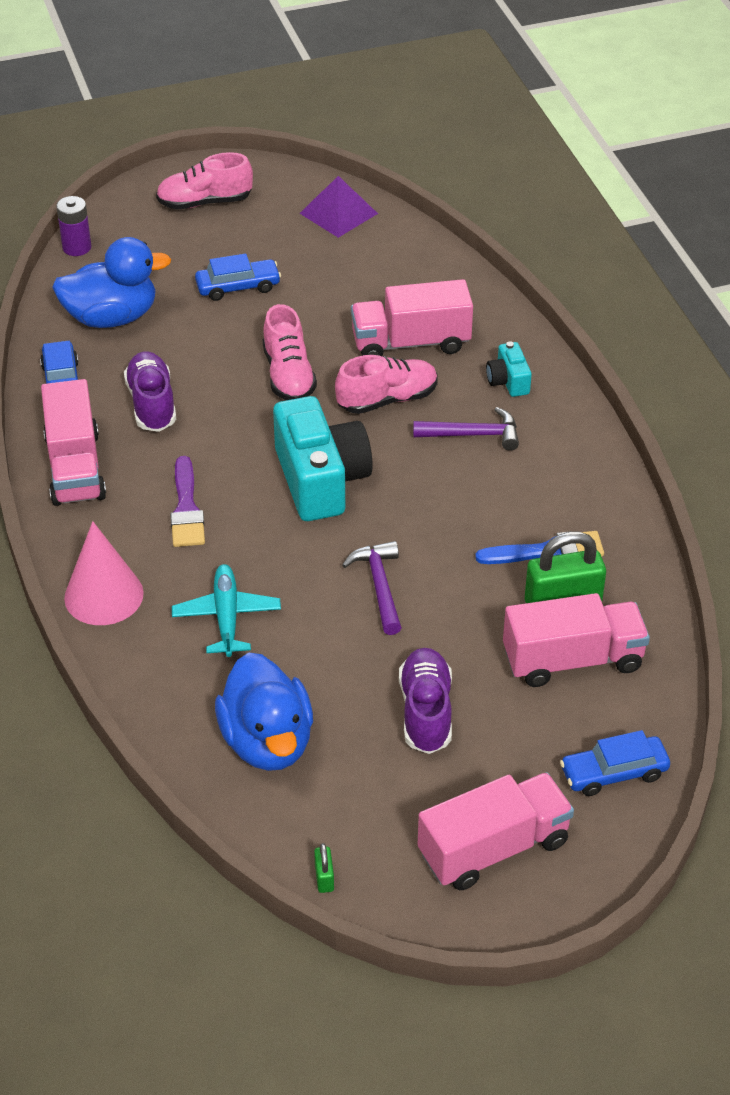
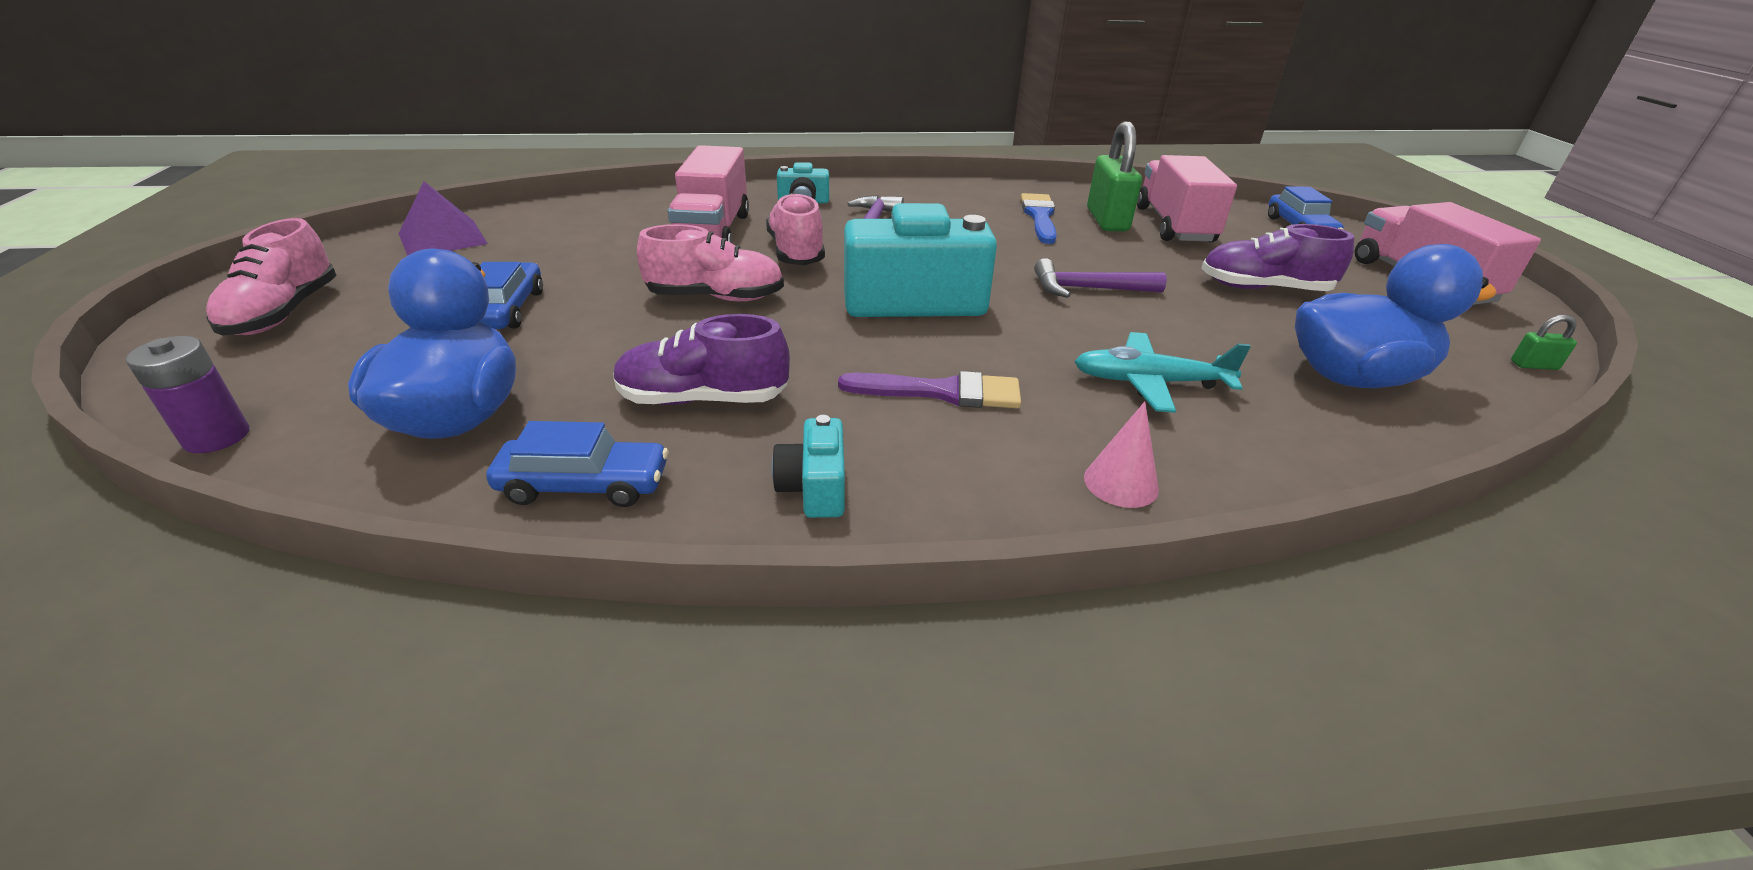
camera: 80 degrees left, 10 degrees down
pink truck [41,379,106,506] -> turquoise camera [772,415,845,518]
pink cone [64,521,144,625] -> pink cone [1084,401,1159,508], size x0.57

